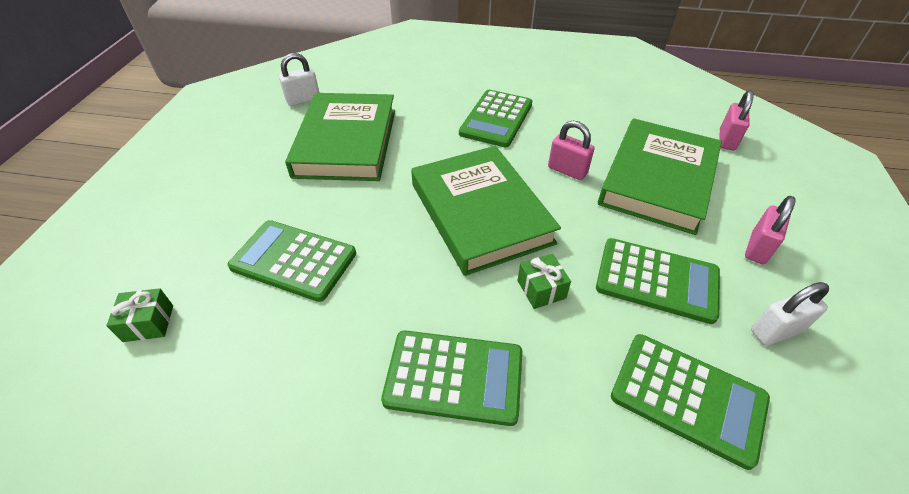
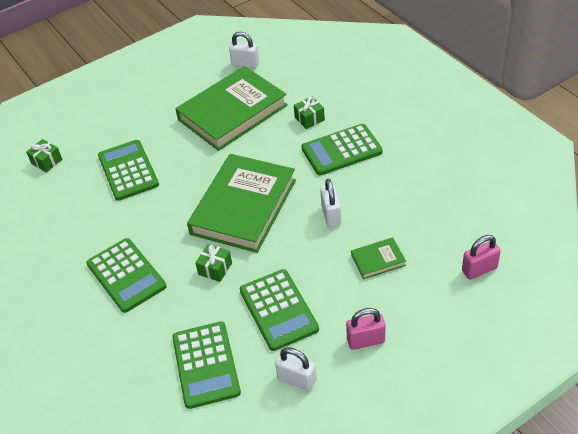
camera: 50 degrees right, 0 degrees up
pink padlock [548,121,595,180] -> white padlock [320,179,341,227]
green book [598,118,722,235] -> green book [351,237,406,279], size x0.42
none -> green gift [294,96,325,129]

